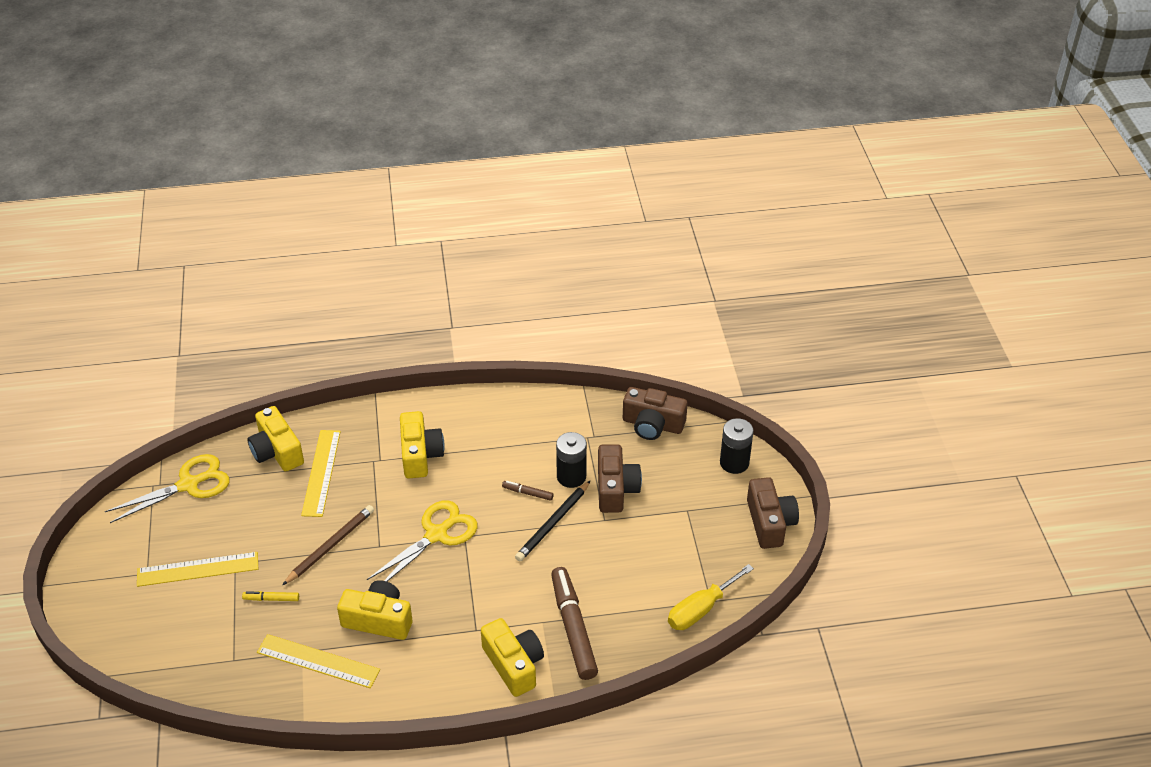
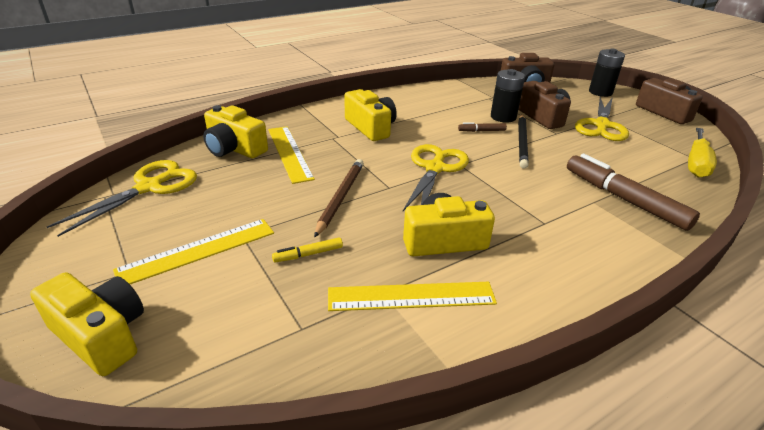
camera: 25 degrees left, 10 degrees down
yellow camera [481,618,544,697] -> yellow camera moved to [30,272,144,376]
none -> yellow scissors [575,97,629,141]

